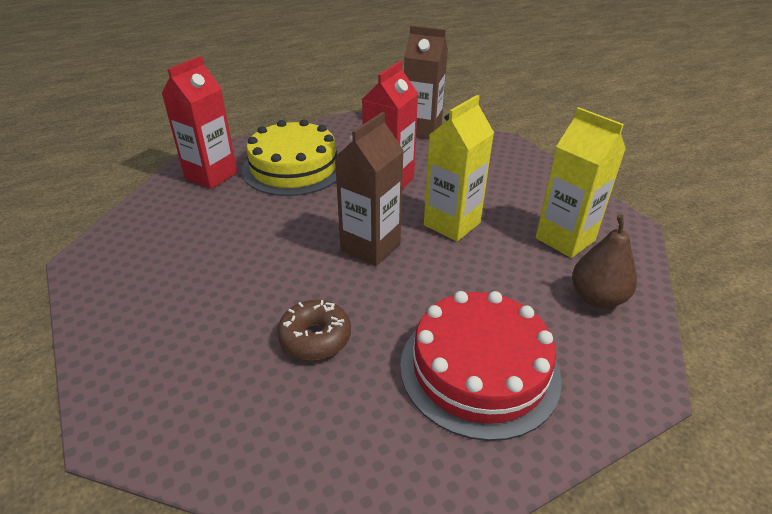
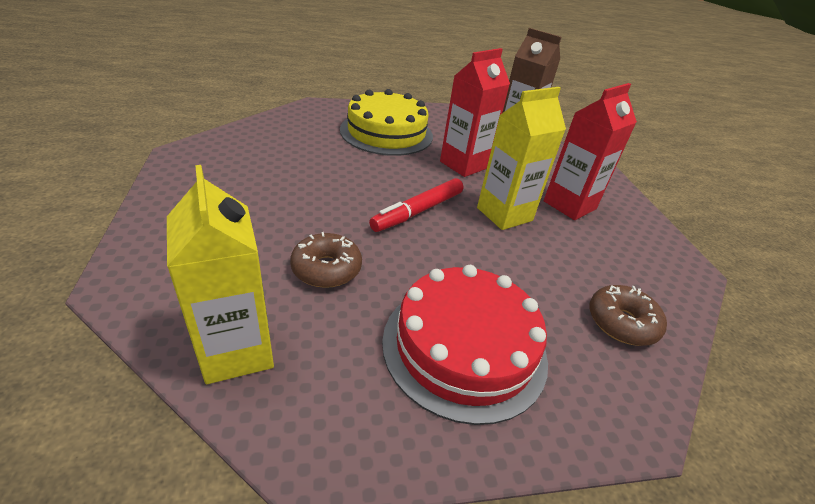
camera: 15 degrees right, 0 degrees up
red carton [161,56,237,189] -> red carton moved to [544,83,637,220]
brown carton [334,112,404,266] -> red marker [369,178,464,232]
yellow carton [536,107,626,258] -> yellow carton moved to [167,165,274,384]
brown pear [572,215,637,308] -> brown donut [589,285,667,346]

